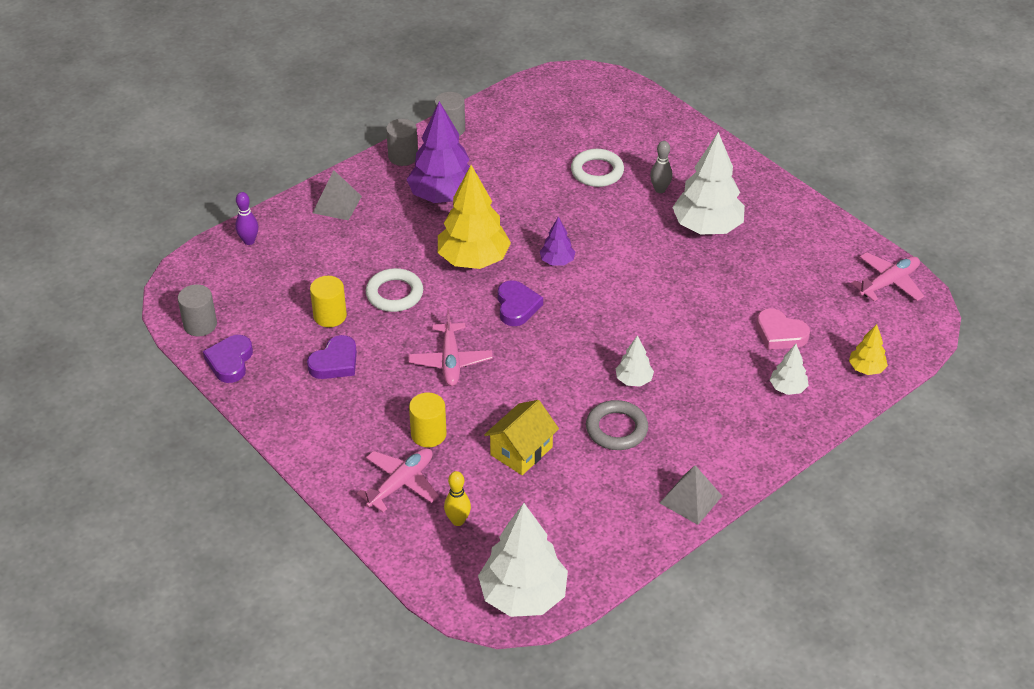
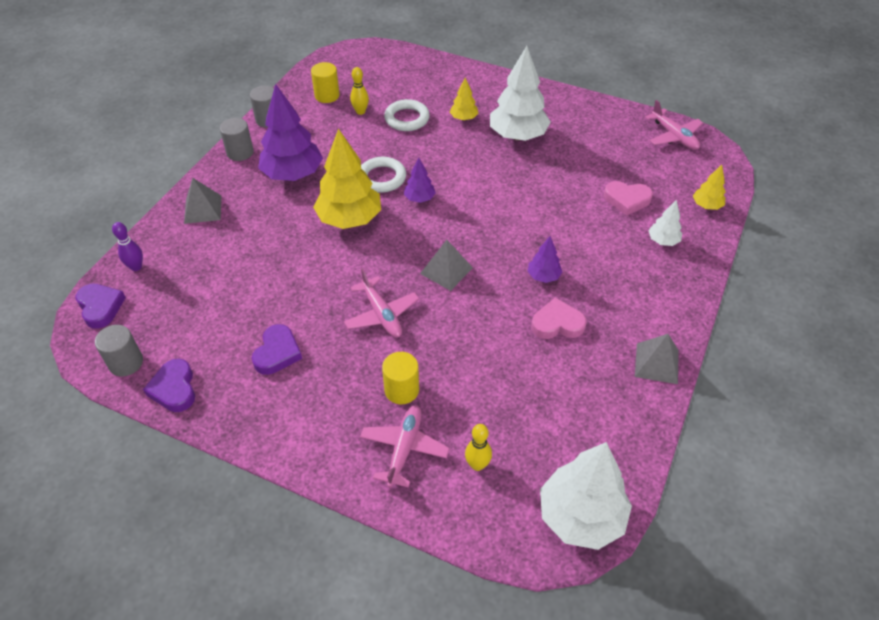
camera: 25 degrees left, 5 degrees up
yellow cylinder [310,276,347,327] -> yellow cylinder moved to [311,62,340,103]
white ring [366,268,423,312] -> white ring moved to [361,157,406,193]
yellow house [484,400,559,475] -> none
purple heart [498,280,543,326] -> purple heart moved to [76,284,126,329]
grey ring [586,400,648,450] -> pink heart [531,298,587,339]
white tree [615,335,654,387] -> purple tree [528,236,562,283]
grey bowling pin [650,141,672,193] -> yellow tree [450,77,479,121]
pink plane [851,252,924,301] -> pink plane turned 120 degrees clockwise [645,100,703,150]
none -> yellow bowling pin [350,67,369,115]
none -> grey pyramid [420,240,473,291]

